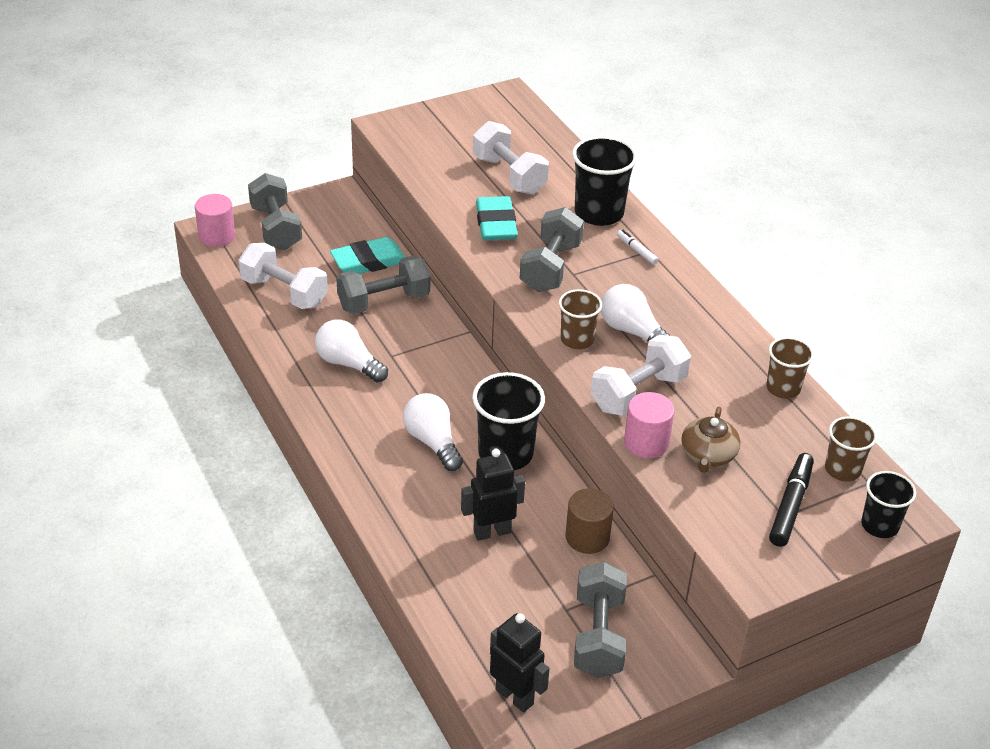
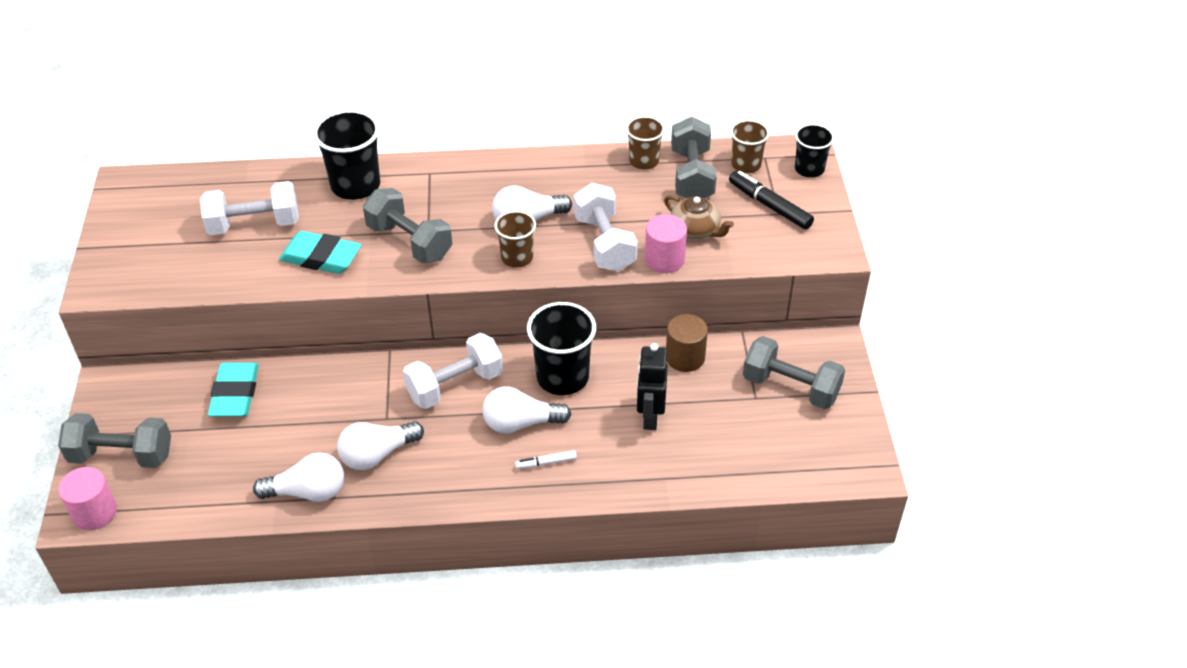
camera: 65 degrees left, 5 degrees up
white dumbbell [239,243,328,309] -> white dumbbell moved to [403,333,503,409]
grey dumbbell [336,256,430,314] -> grey dumbbell moved to [671,117,717,198]
black robot [490,613,550,712] -> none
white marker [617,230,659,265] -> white marker moved to [515,450,577,469]
none -> white light bulb [253,452,344,502]

